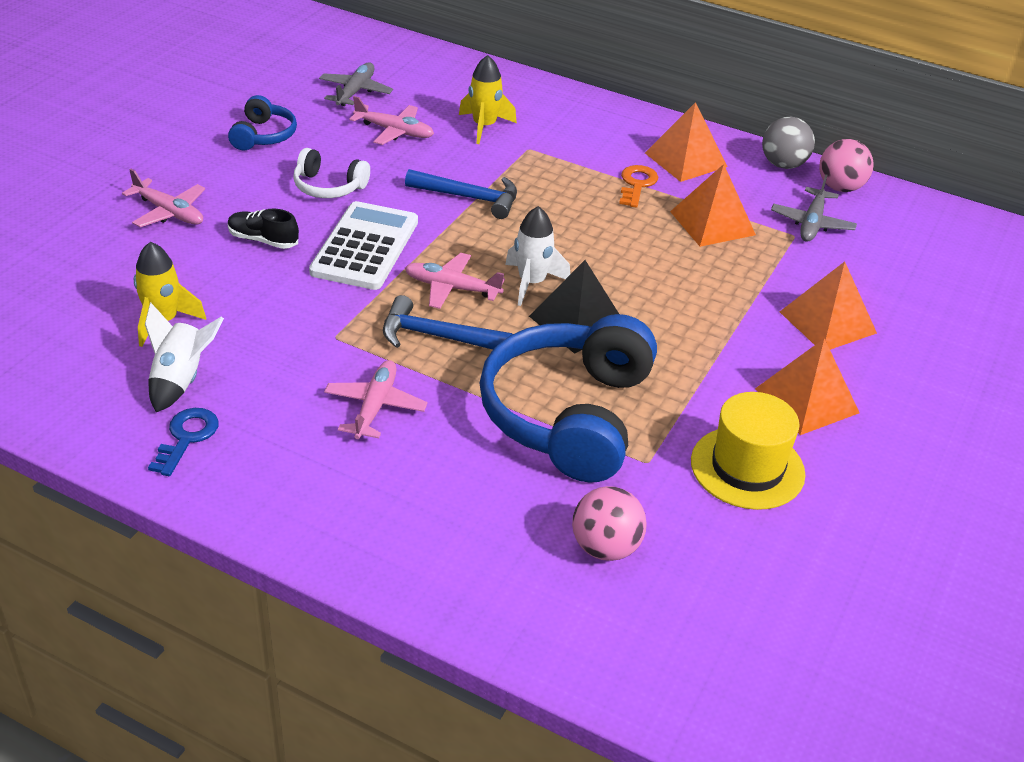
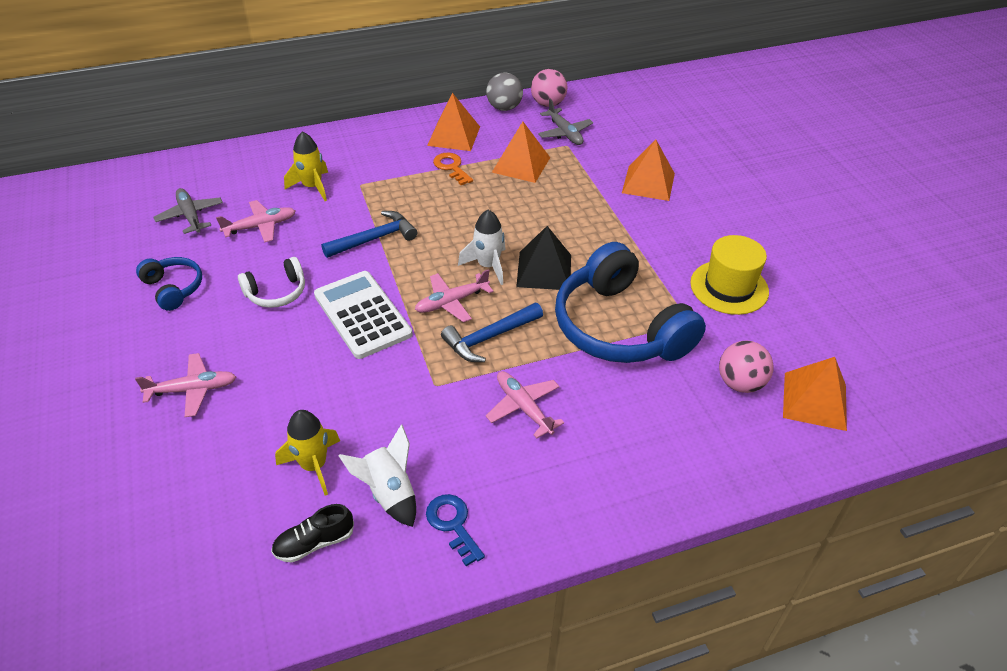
camera: 45 degrees left, 5 degrees up
black shoe [227,208,299,249] -> black shoe moved to [271,504,354,563]
orange pyramid [755,338,860,435] -> orange pyramid moved to [783,357,847,431]

